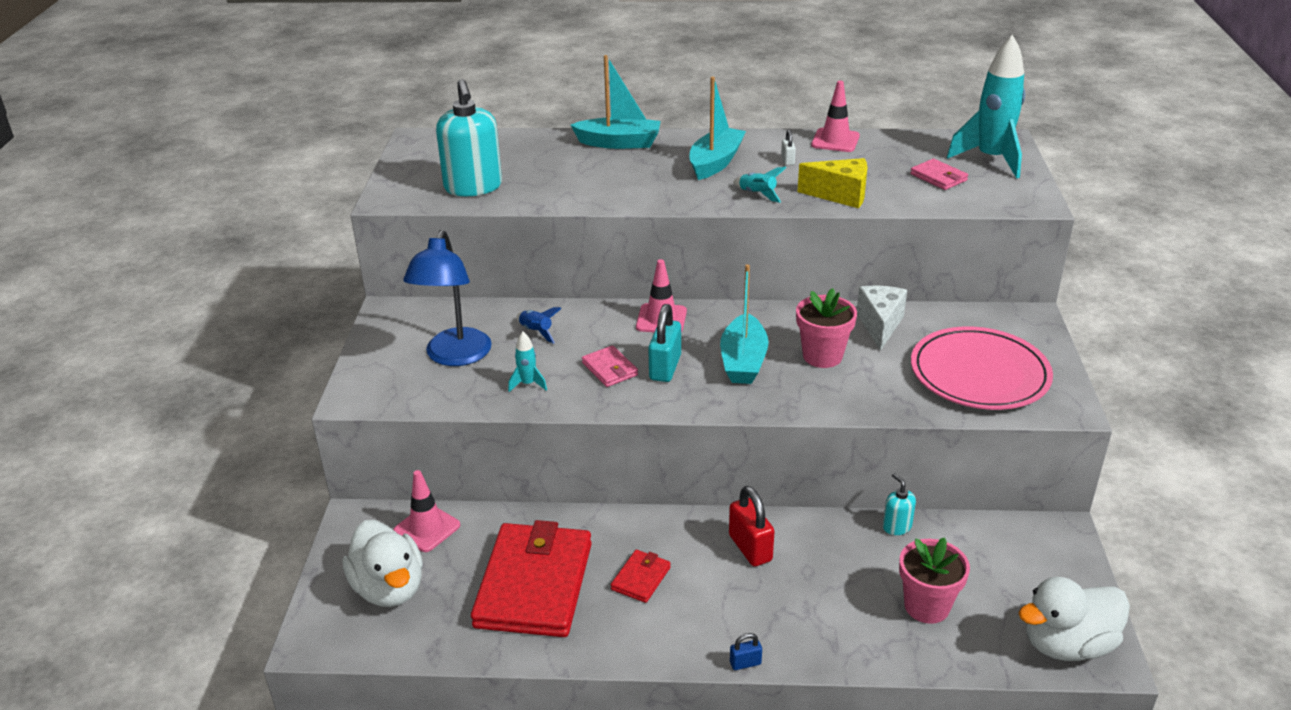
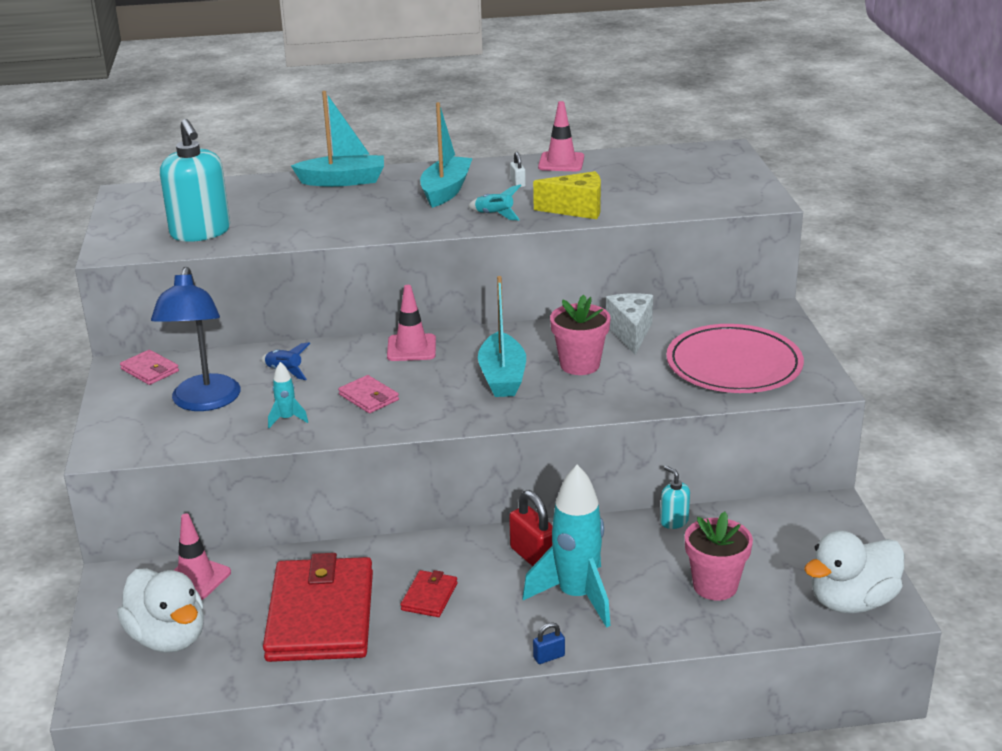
camera: 10 degrees left, 5 degrees down
turquoise padlock [648,304,681,382] -> none
pink wallet [910,159,968,190] -> pink wallet moved to [120,350,179,385]
turquoise rocket [947,35,1025,178] -> turquoise rocket moved to [523,465,611,628]

